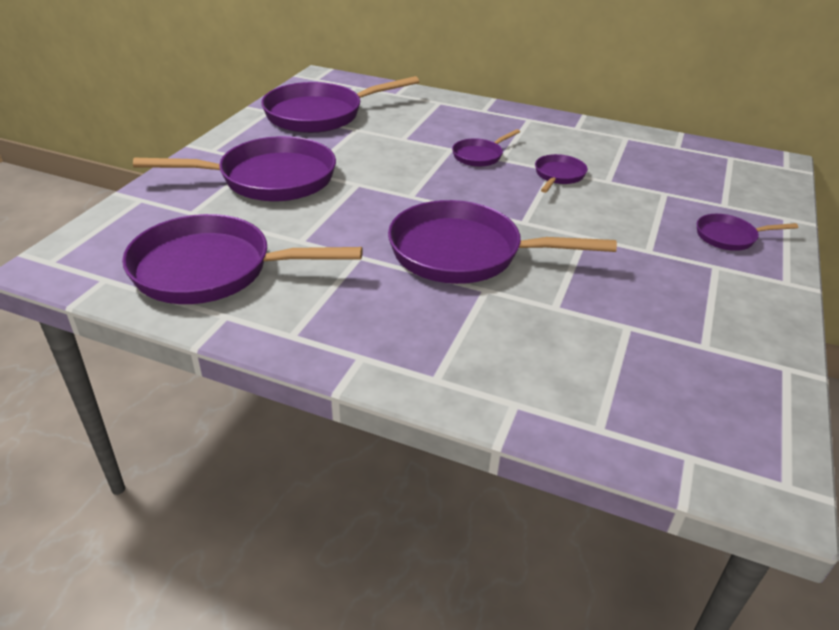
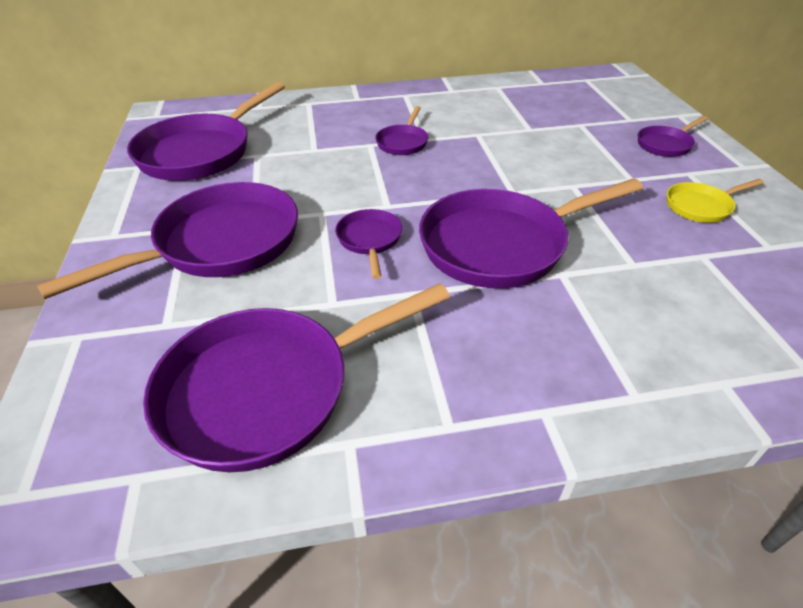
camera: 30 degrees left, 5 degrees up
purple pan [535,154,588,193] -> purple pan moved to [335,209,402,279]
none -> yellow pan [667,179,764,223]

